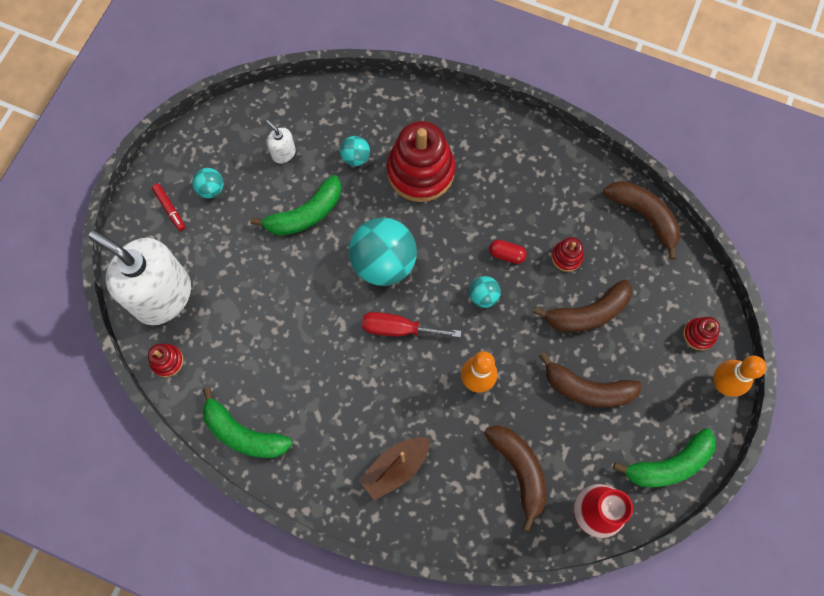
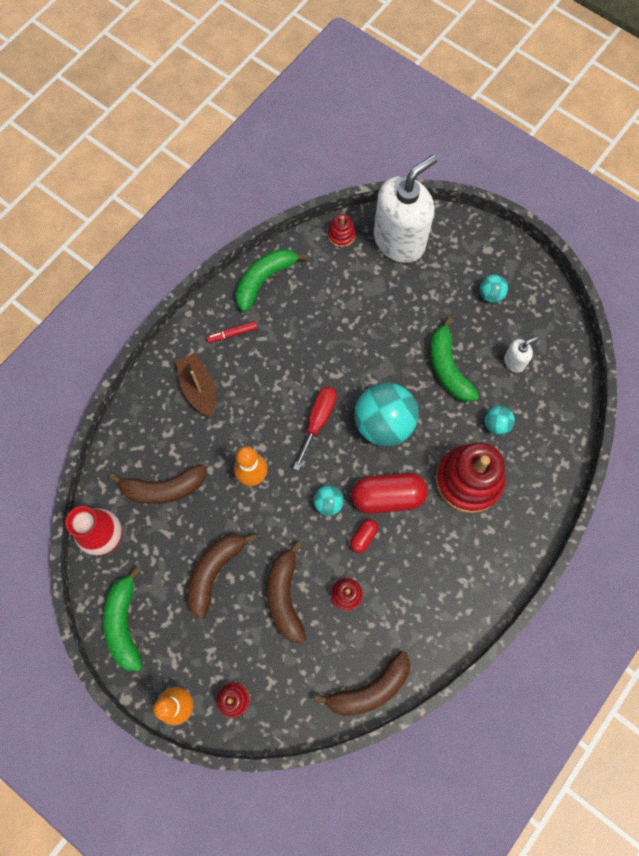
camera: 105 degrees right, 0 degrees up
red marker [152,184,186,231] -> red marker moved to [207,321,257,343]
none -> red capsule [352,473,428,514]

